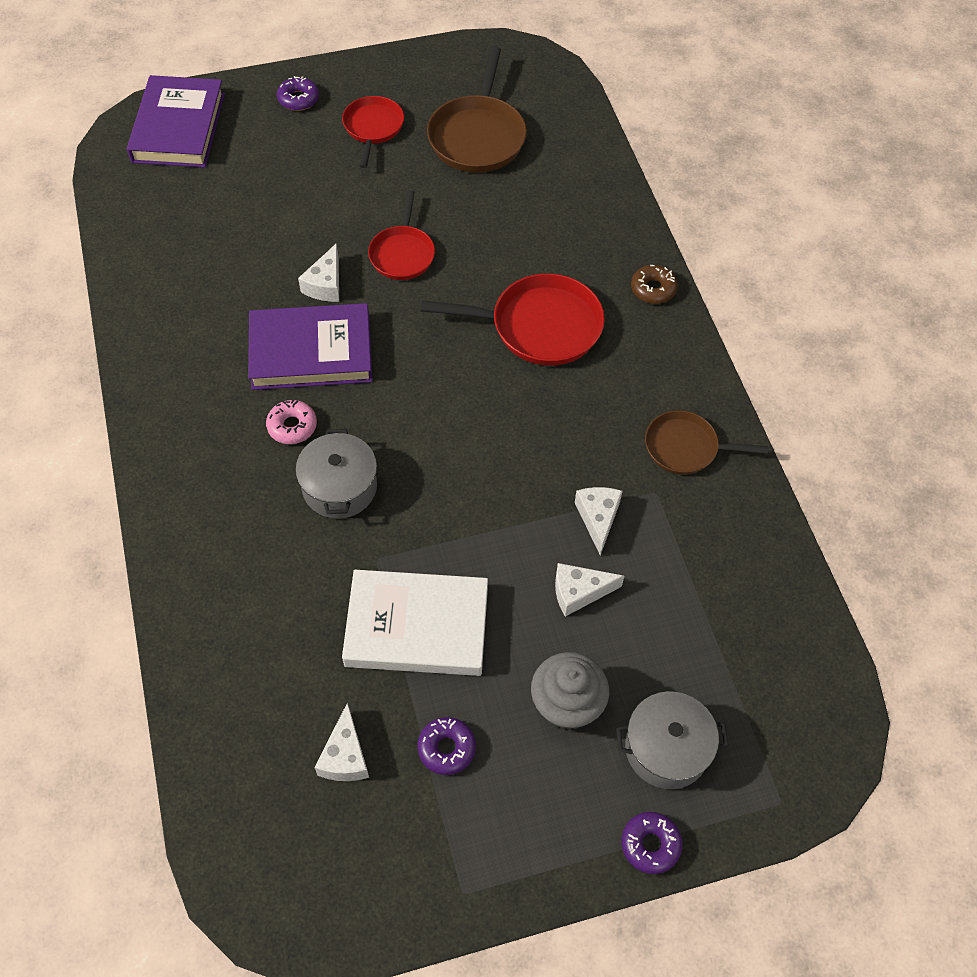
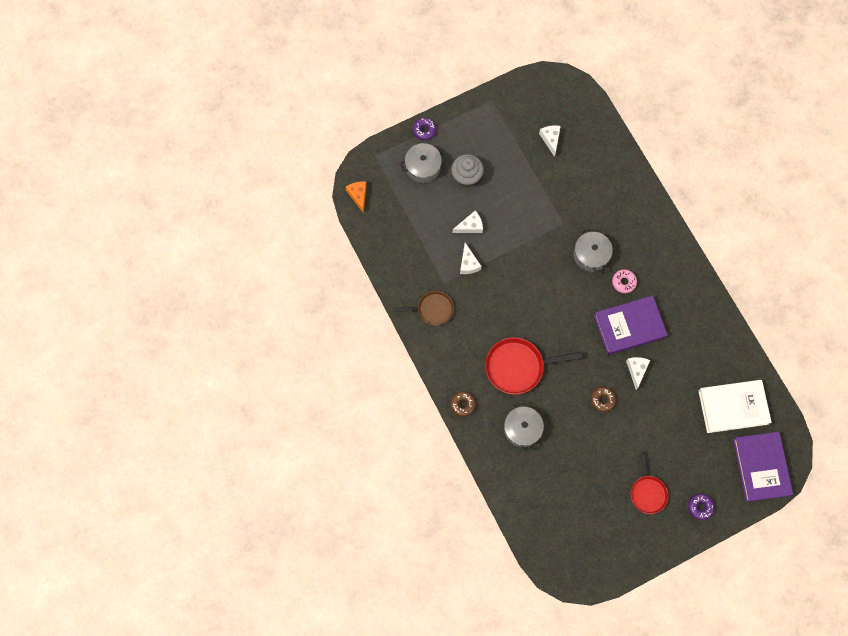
camera: 170 degrees right, 15 degrees up
white book [342,570,488,676] -> white book moved to [698,380,772,433]
red pan [368,190,435,280] -> brown donut [590,387,616,412]
purple donut [418,717,476,775] -> none
brown pan [427,46,527,173] -> none
none -> orange cheese [346,181,367,213]
none -> grey pot [504,402,544,451]

